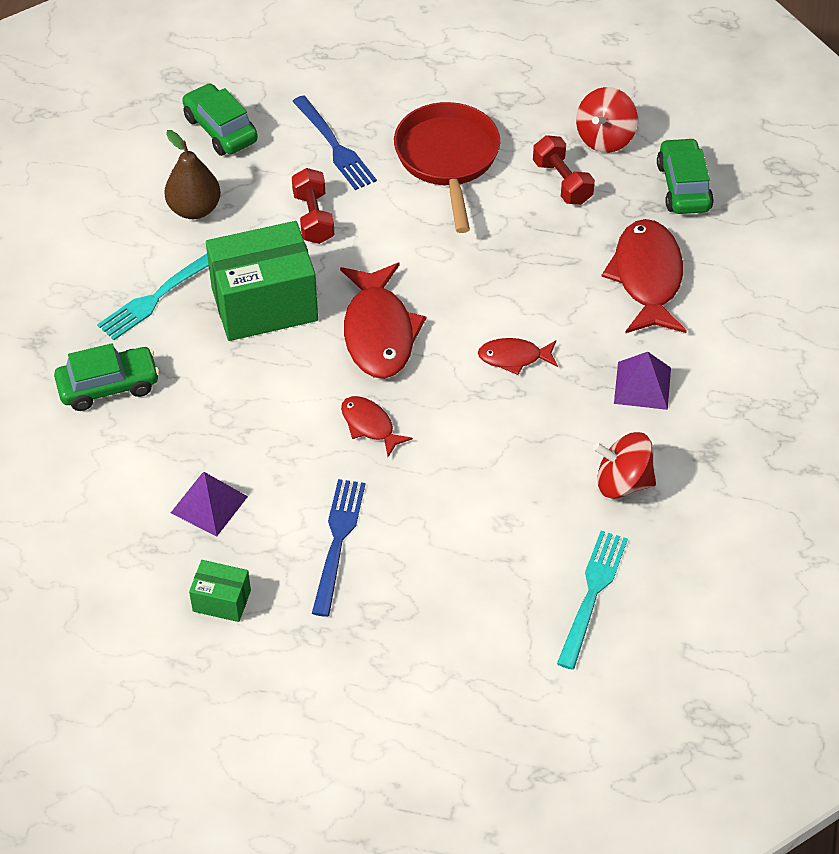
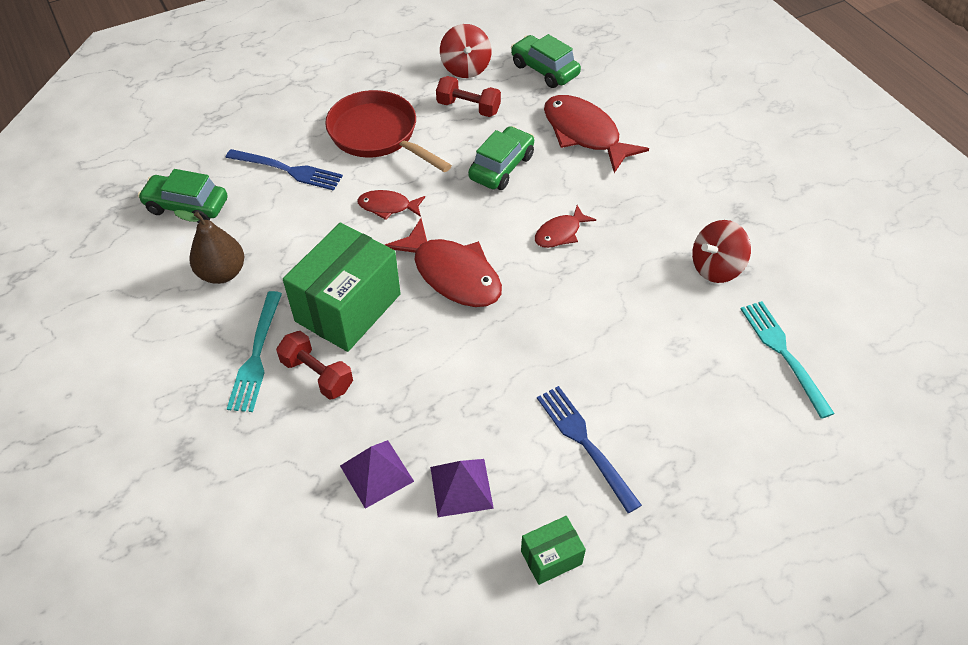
camera: 40 degrees left, 0 degrees up
green car [54,343,160,411] -> green car moved to [468,126,534,190]
red dumbbell [292,168,334,244] -> red dumbbell moved to [276,331,353,400]
red fish [341,396,413,457] -> red fish moved to [357,190,425,220]
purple pyramid [614,352,671,410] -> purple pyramid moved to [340,440,414,509]

